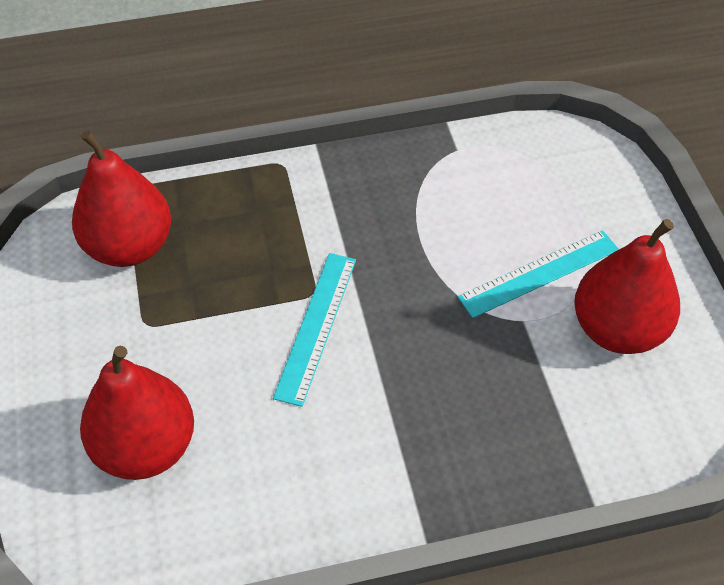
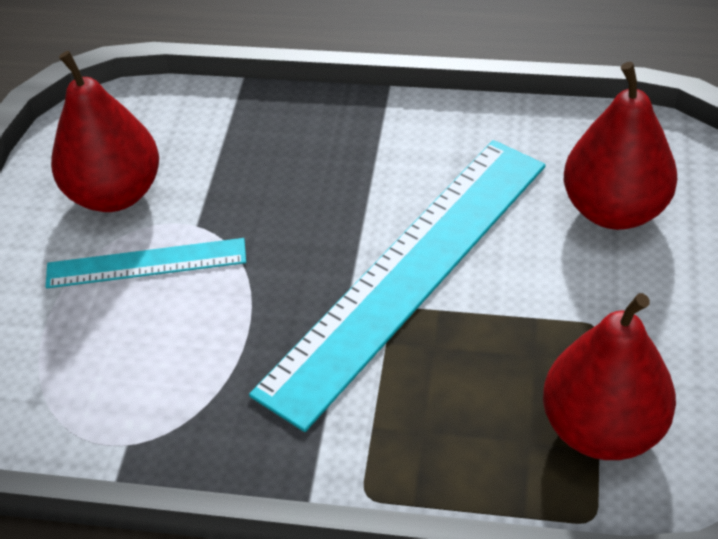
camera: 155 degrees left, 5 degrees down
turquoise ruler [273,253,356,407] -> turquoise ruler [249,140,546,432], size x2.01

